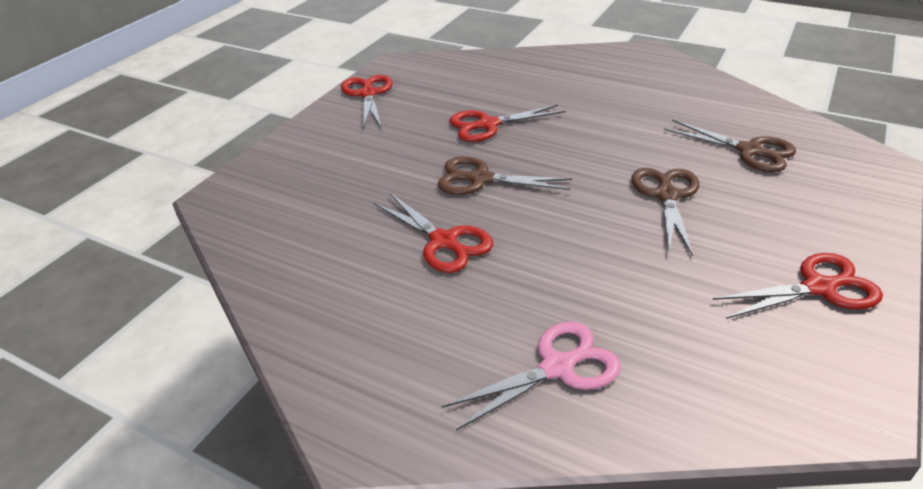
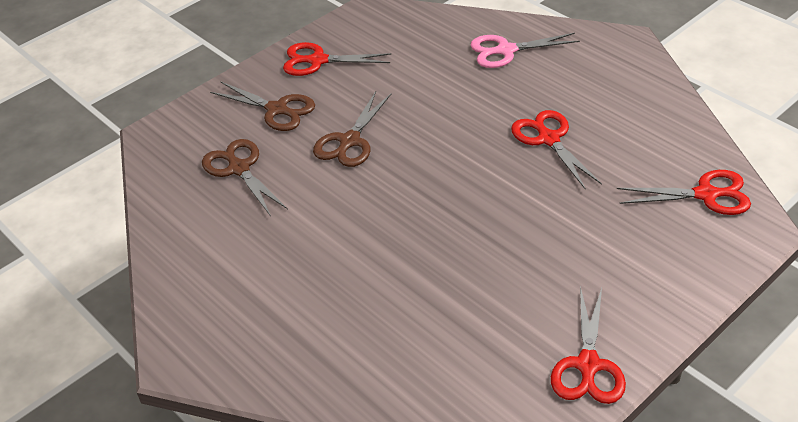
camera: 160 degrees left, 5 degrees up
brown scissors [437,156,572,195] -> brown scissors moved to [210,81,315,131]
red scissors [449,104,565,142] -> red scissors moved to [617,170,751,215]

